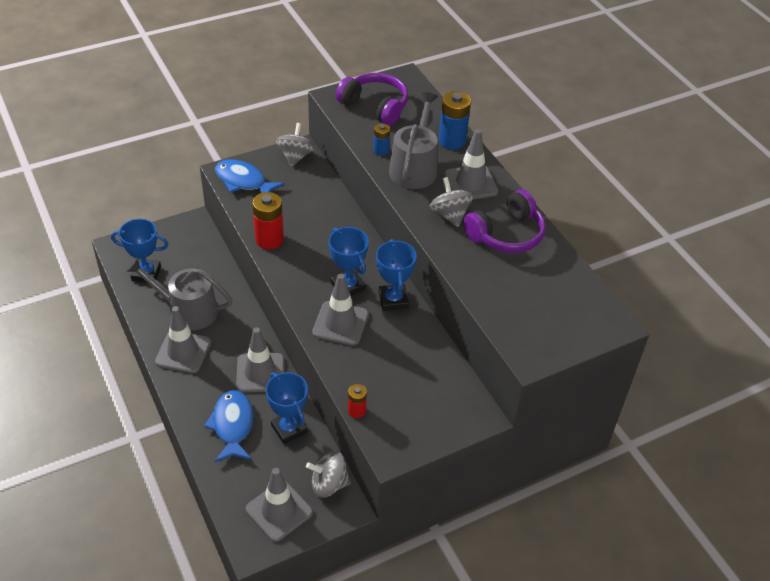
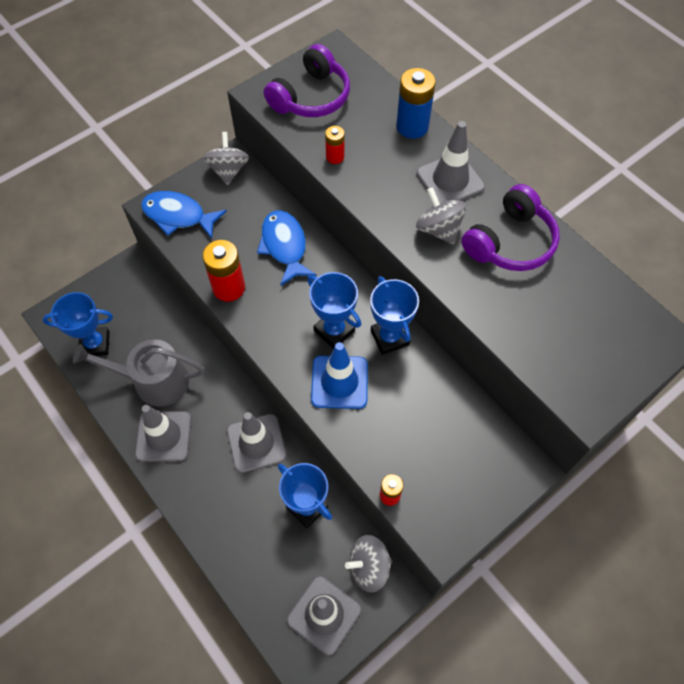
camera: 10 degrees left, 15 degrees up
blue fish [204,390,253,462] -> blue fish moved to [257,210,317,286]
grey traffic cone [312,274,369,346] -> blue traffic cone [311,342,368,409]
purple headphones [336,73,408,126] -> purple headphones turned 105 degrees clockwise [264,44,350,117]
blue battery [373,123,390,156] -> red battery [325,126,345,164]
grey watering can [389,92,438,189] -> none

